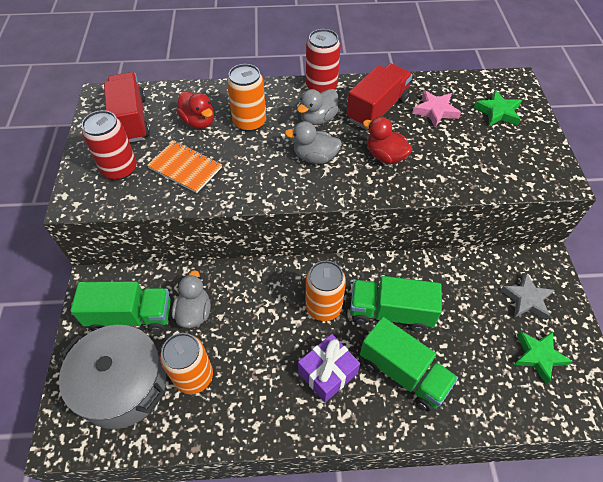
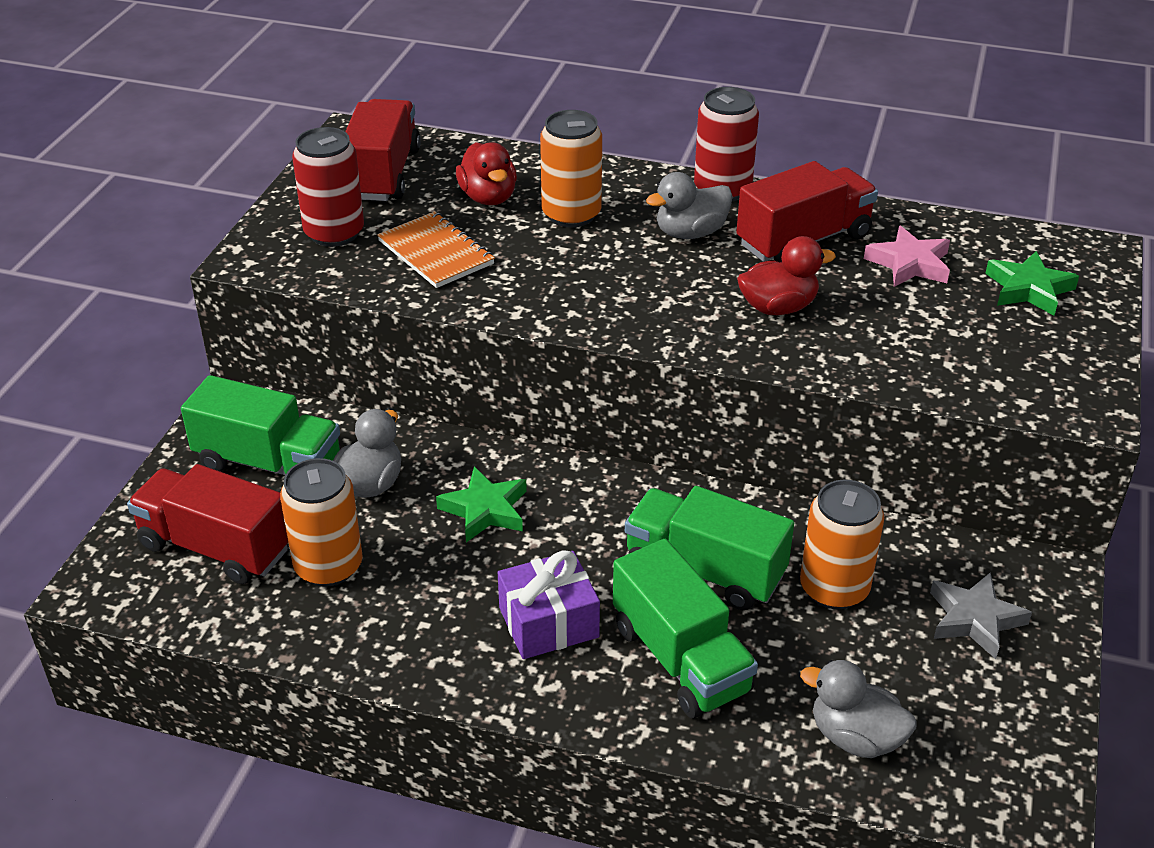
camera: 20 degrees right, 15 degrees down
grey pot [59,325,166,429] -> red truck [127,464,288,584]
grey duck [285,121,342,164] -> grey duck moved to [800,660,916,758]
orange can [305,261,346,321] -> orange can moved to [800,480,884,609]
red duck [363,117,413,164] -> red duck turned 105 degrees clockwise [737,236,836,315]
green star [514,331,573,384] -> green star moved to [436,467,527,542]

